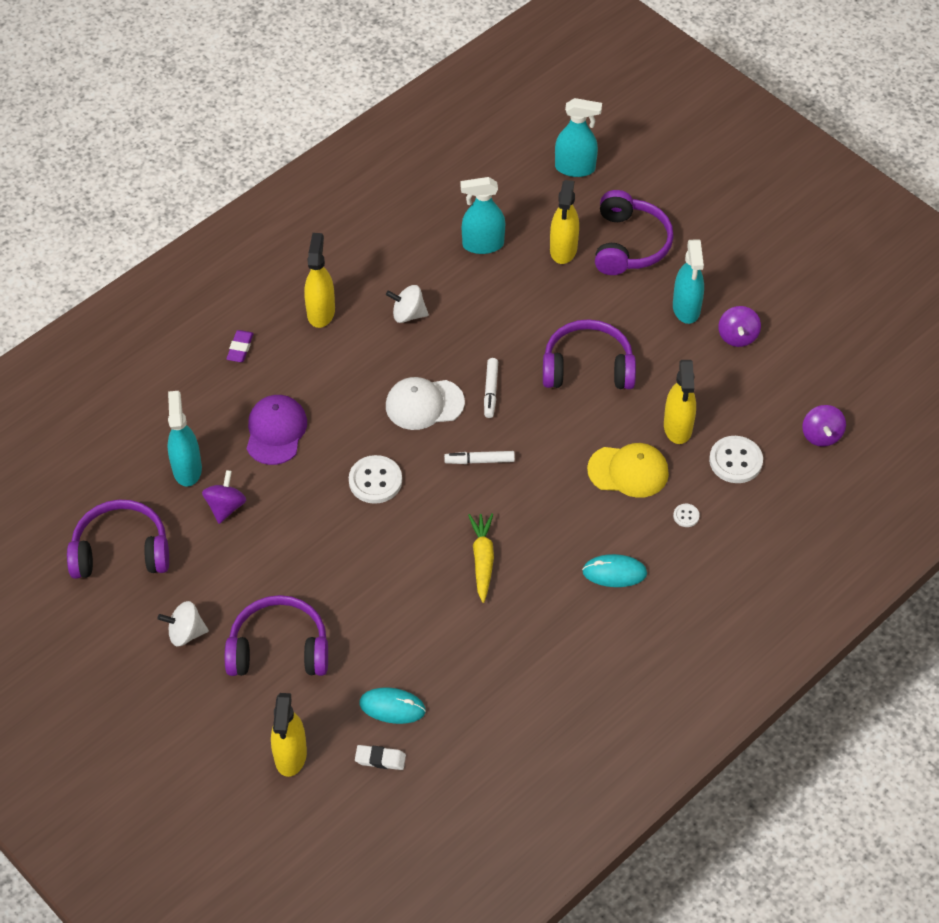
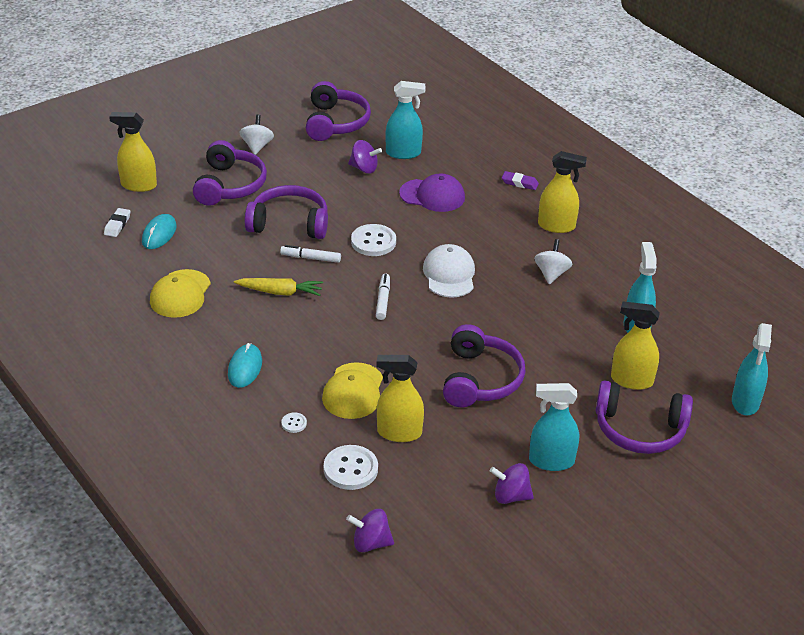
camera: 95 degrees right, 15 degrees down
white marker [484,358,498,418] -> white marker moved to [280,245,341,263]
none -> yellow cap [150,269,211,318]
none -> purple headphones [245,185,328,239]

